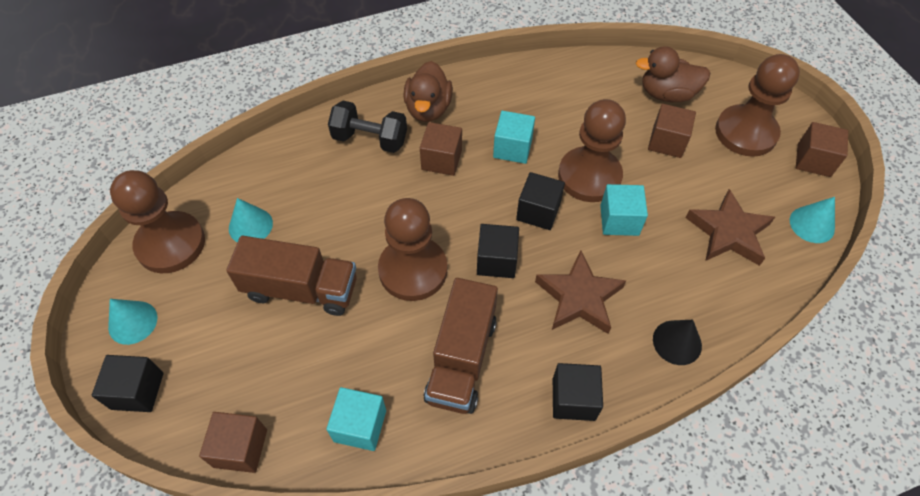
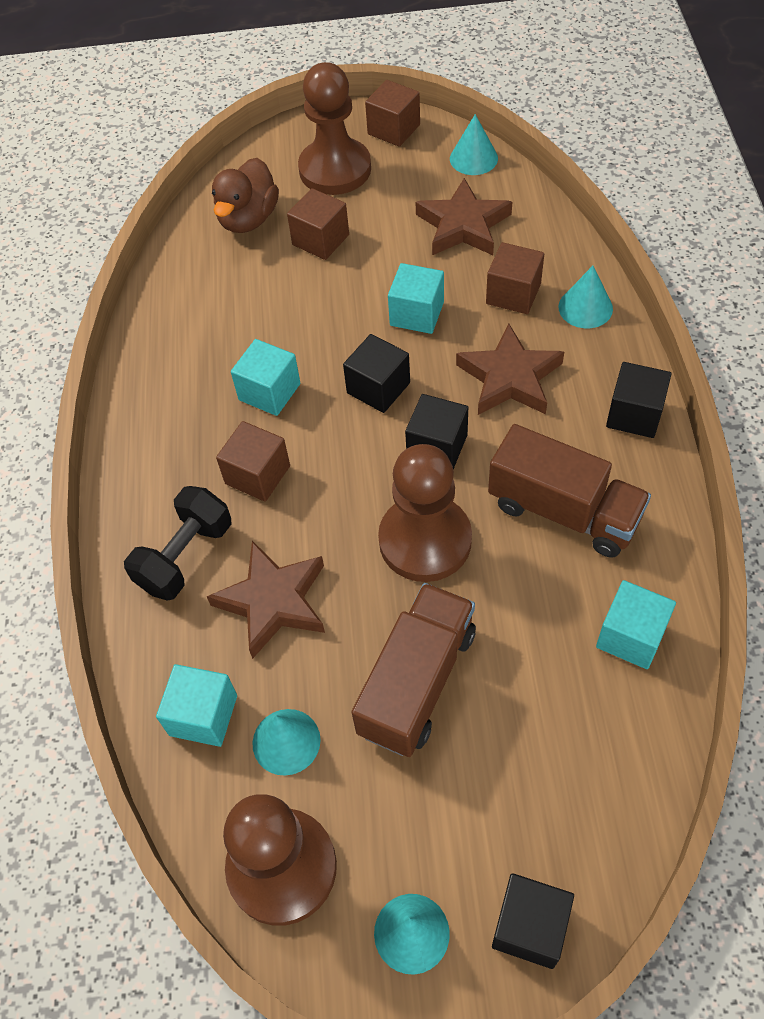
camera: 70 degrees left, 0 degrees up
brown cube [199,412,267,473] -> brown cube moved to [486,242,544,314]
brown duck [403,61,453,122] -> none
brown pawn [558,99,626,202] -> none
black cone [653,320,702,365] -> turquoise cone [559,266,613,328]
none -> turquoise cube [156,664,237,747]
none -> brown star [206,541,325,659]

